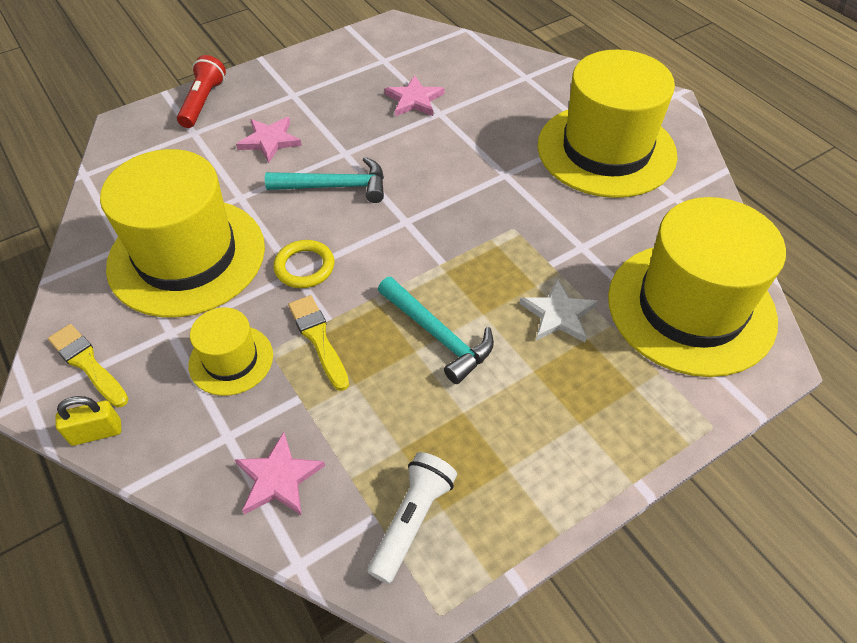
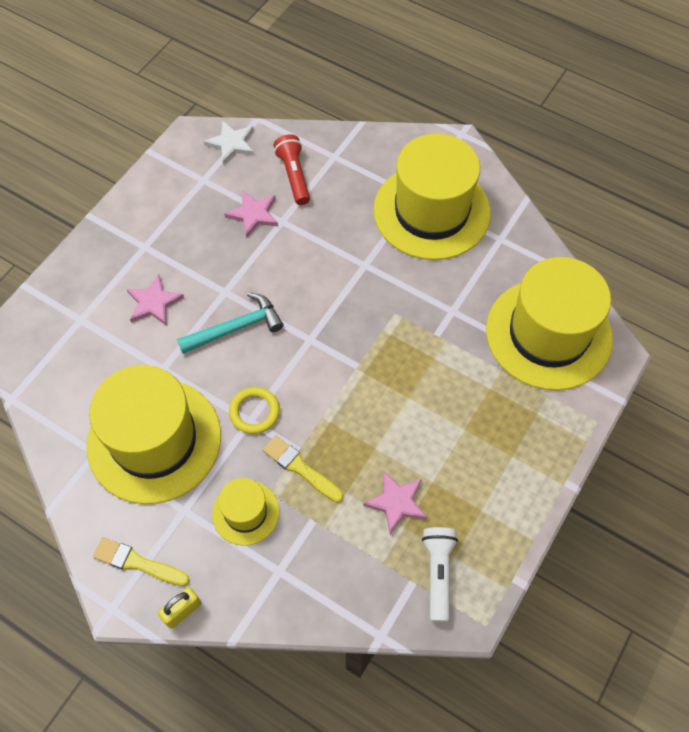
camera: 25 degrees left, 10 degrees up
red flashlight [177,55,226,128] -> red flashlight moved to [273,134,310,205]
pink star [234,432,325,516] -> pink star moved to [363,471,427,534]
turquoise hammer [378,277,494,384] -> none
white star [519,278,598,342] -> white star moved to [204,121,254,165]

